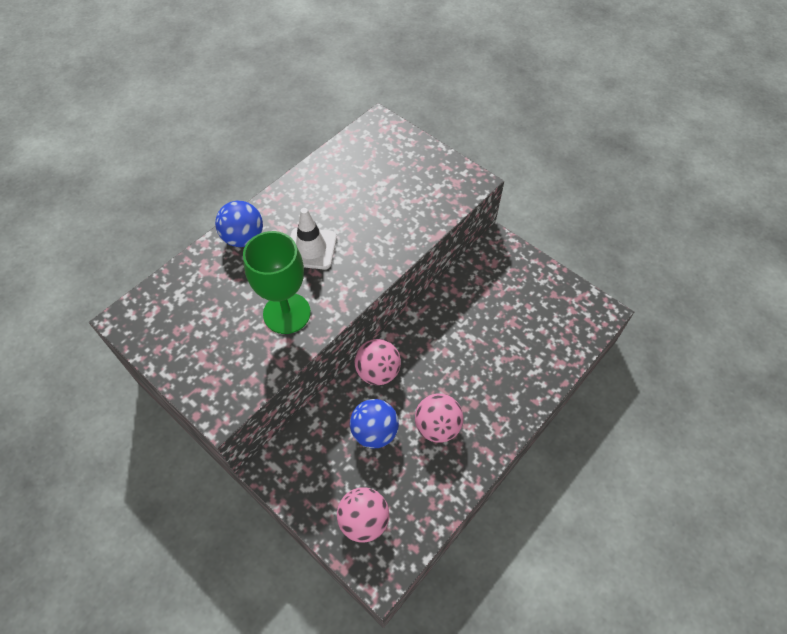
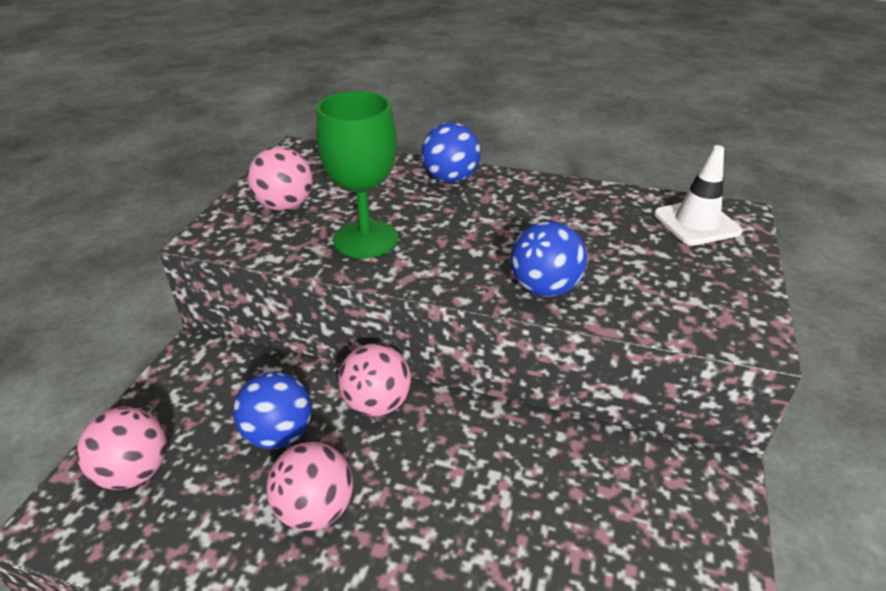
camera: 65 degrees right, 20 degrees down
white traffic cone [290,208,337,269] -> white traffic cone moved to [654,145,742,245]
none -> pink ball [247,147,313,211]
none -> blue ball [510,221,587,297]

